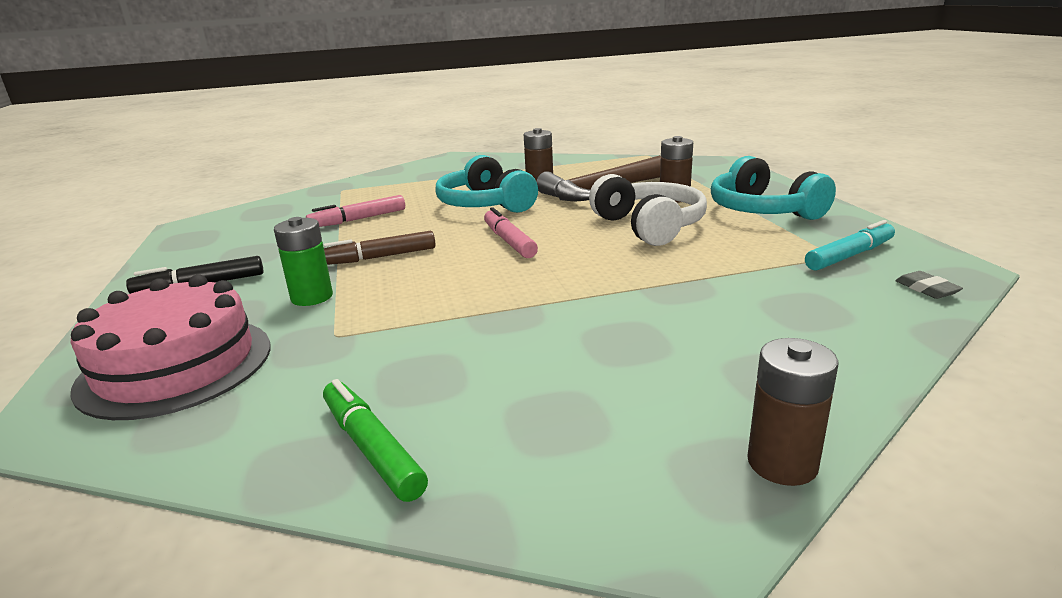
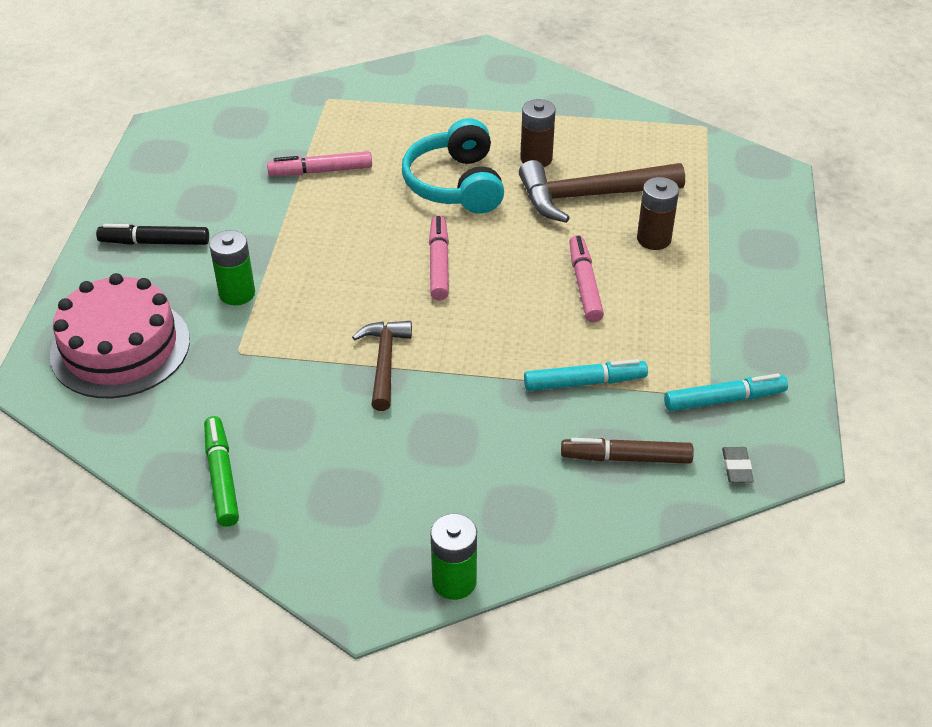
camera: 20 degrees right, 20 degrees up
brown marker [324,231,435,265] -> brown marker moved to [561,438,694,464]
white headphones [589,174,707,246] -> pink marker [569,235,604,322]
turquoise headphones [711,156,836,220] -> none
brown battery [747,338,839,486] -> green battery [431,513,477,600]
none -> brown hammer [352,321,412,411]
none -> turquoise marker [524,359,648,391]

